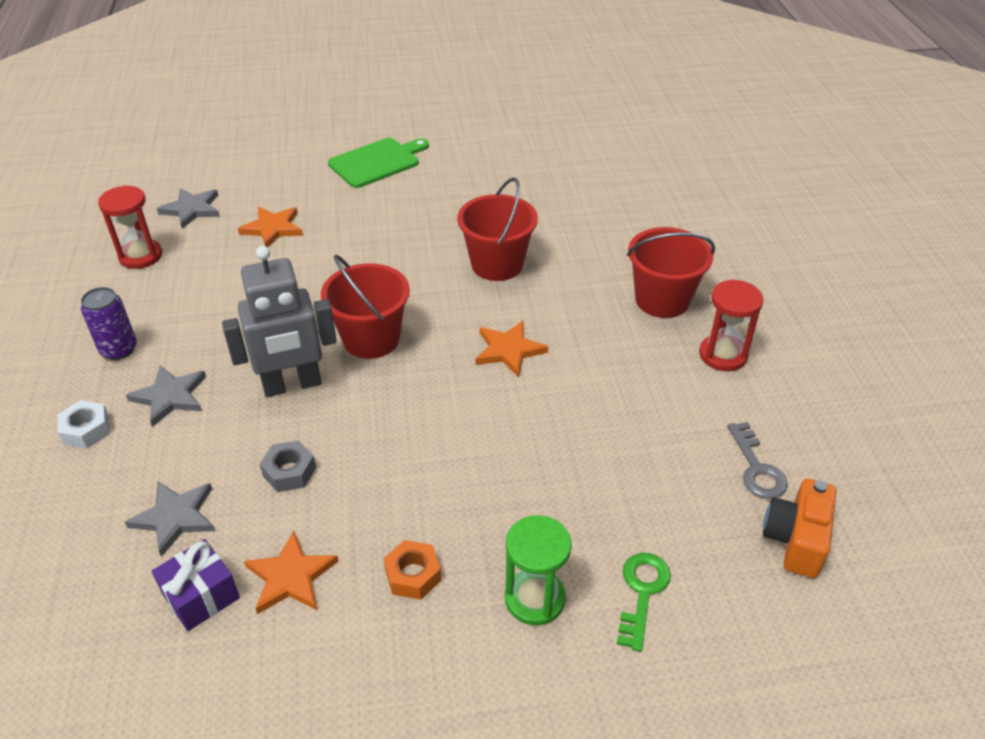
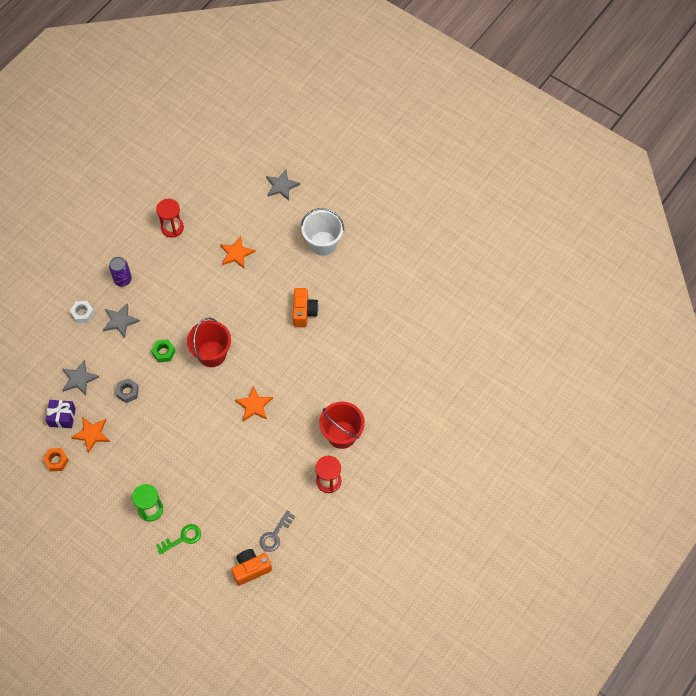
camera: 45 degrees right, 20 degrees up
grey star [157,188,220,229] -> grey star moved to [266,170,300,200]
grey robot [222,246,337,397] -> green nut [151,339,176,362]
green cutting board [328,138,429,188] -> white bucket [301,208,344,256]
orange nut [384,540,441,600] -> orange nut moved to [43,448,69,472]
red bucket [457,178,538,281] -> none
none -> orange camera [293,288,319,327]

